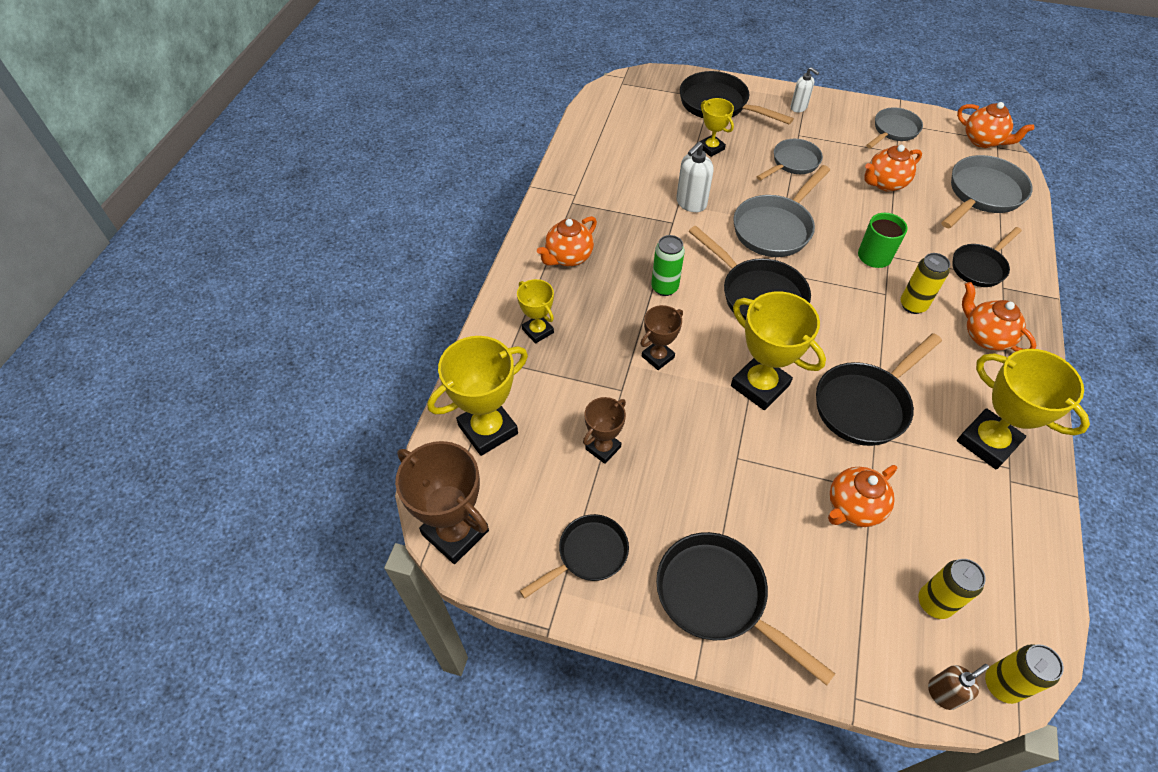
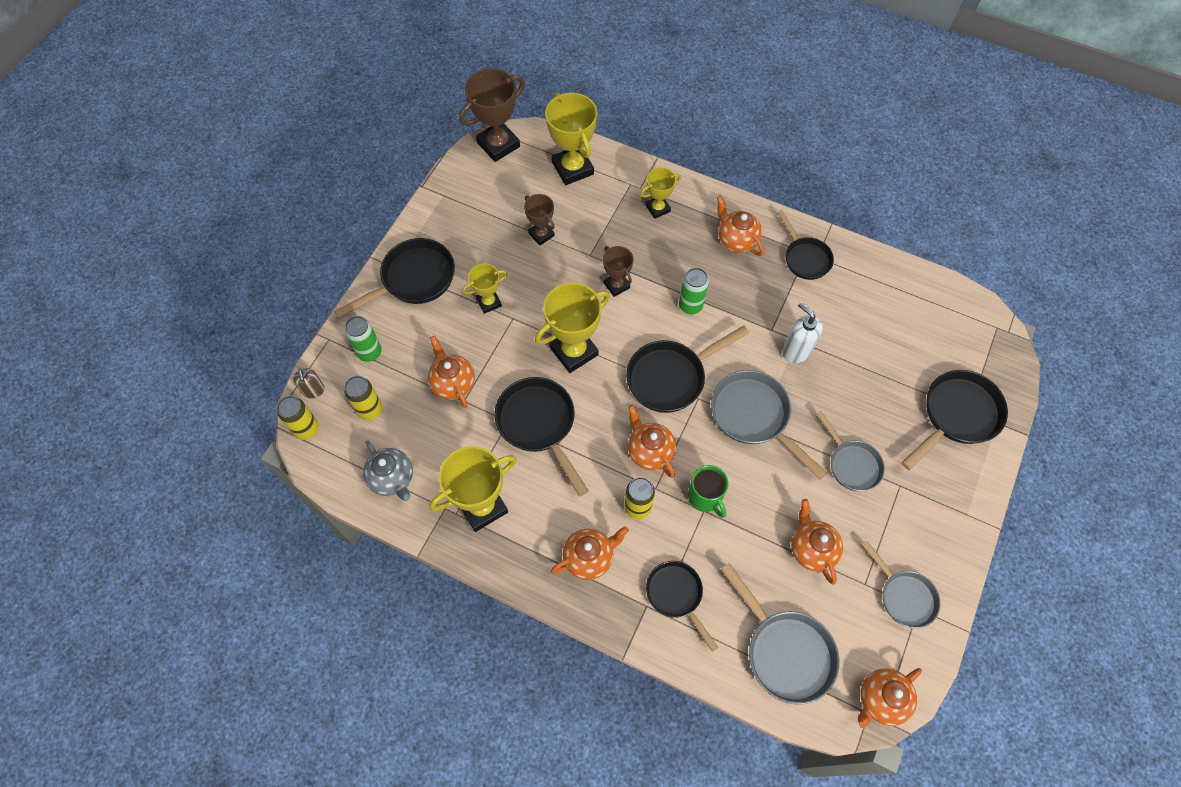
camera: 100 degrees right, 10 degrees up
black pan [520,514,629,598] -> black pan moved to [777,210,834,280]
yellow trophy [699,98,734,157] -> yellow trophy moved to [462,263,507,314]
white soap dispenser [791,67,819,112] -> none
none -> green can [345,316,382,362]
none -> grey teapot [363,440,413,501]
none -> orange teapot [628,405,676,478]

